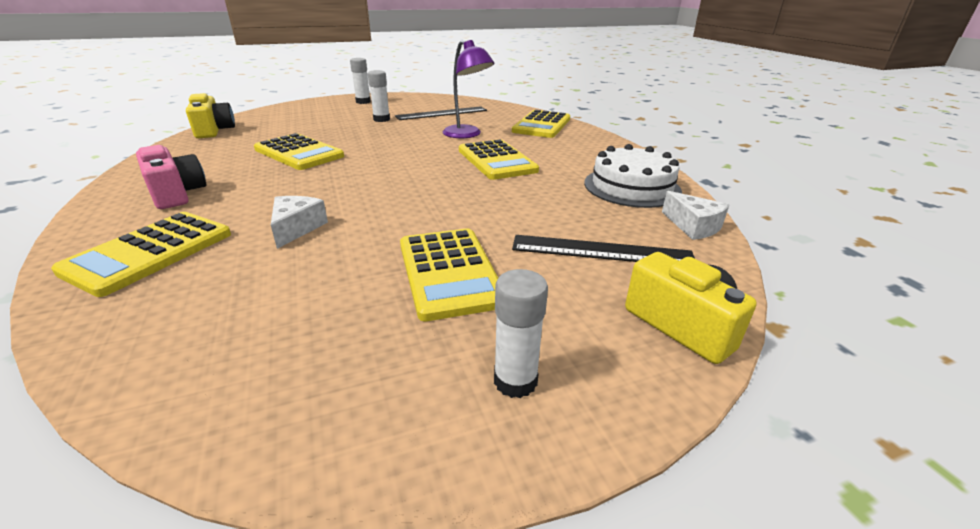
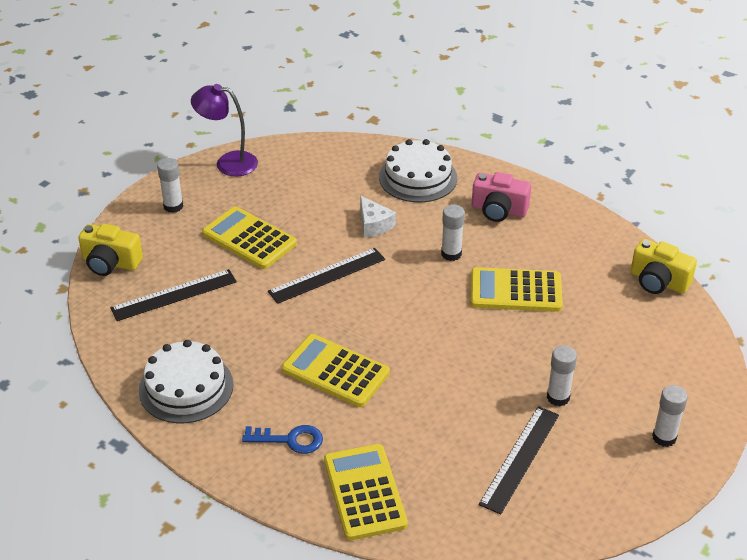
camera: 145 degrees right, 10 degrees up
yellow calculator [51,212,231,297] -> white cake [379,139,457,202]
purple lamp [442,40,494,138] -> purple lamp moved to [191,84,258,177]
white cheese [662,191,729,240] -> none
none -> blue key [242,425,323,454]
none -> black ruler [268,248,385,304]
none -> white glue stick [441,204,465,261]

